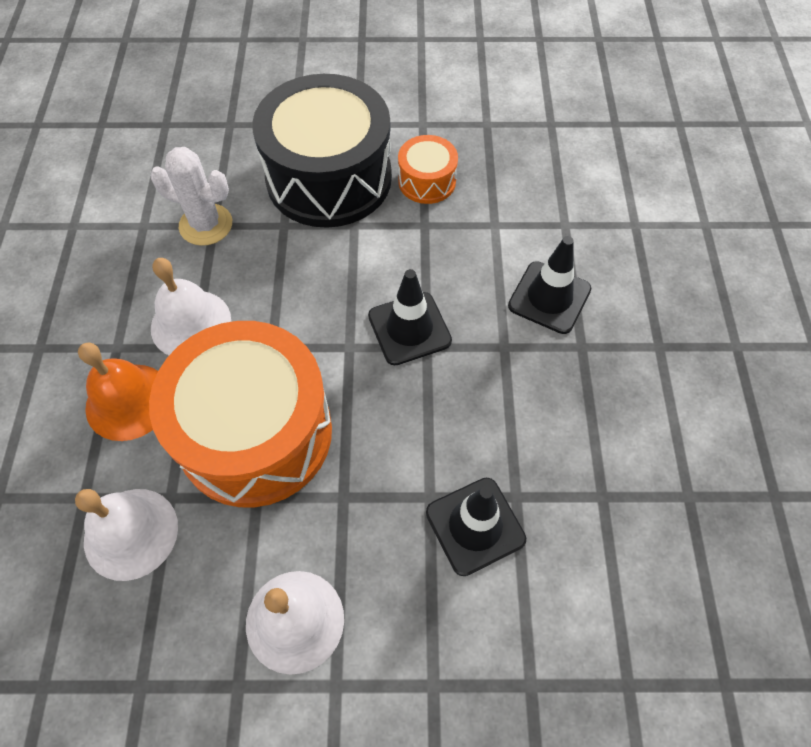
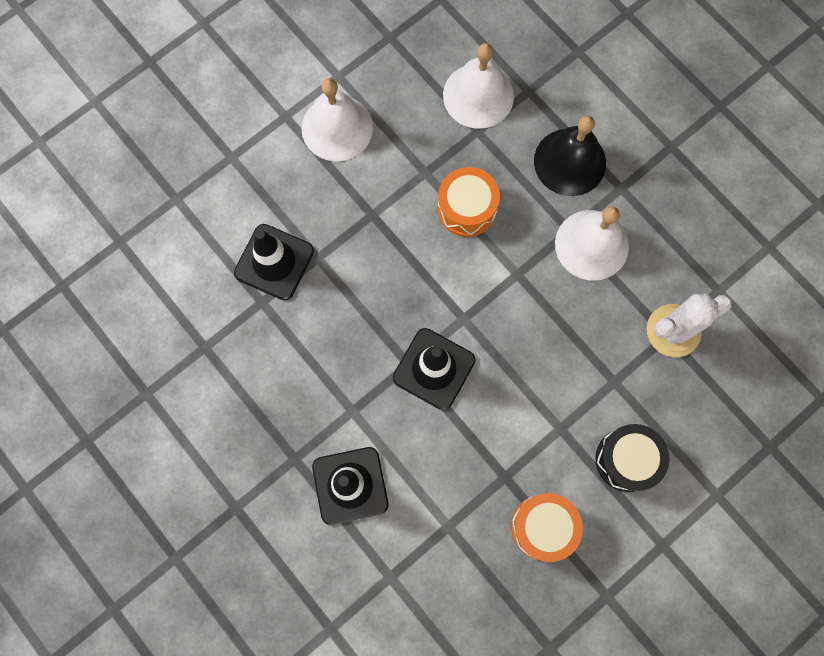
camera: 140 degrees right, 15 degrees up
orange bell [78,342,158,441] -> black bell [534,116,606,196]
orange drum [149,321,332,507] -> orange drum [437,167,500,237], size x0.46
black drum [252,74,392,228] -> black drum [595,424,669,492], size x0.46

